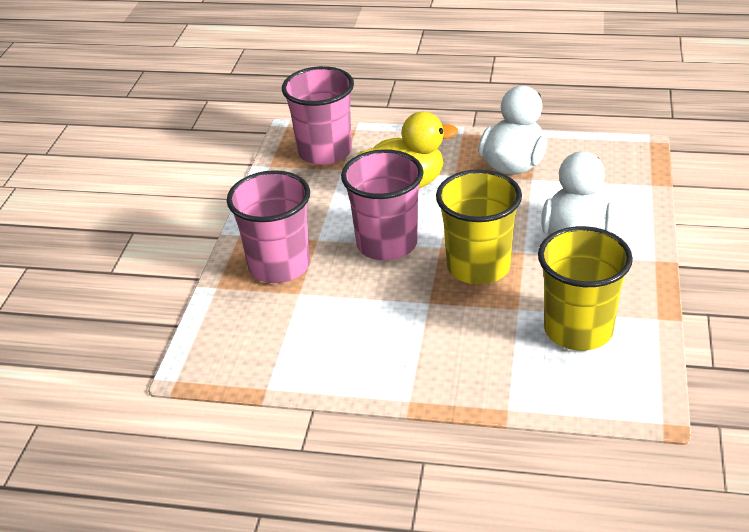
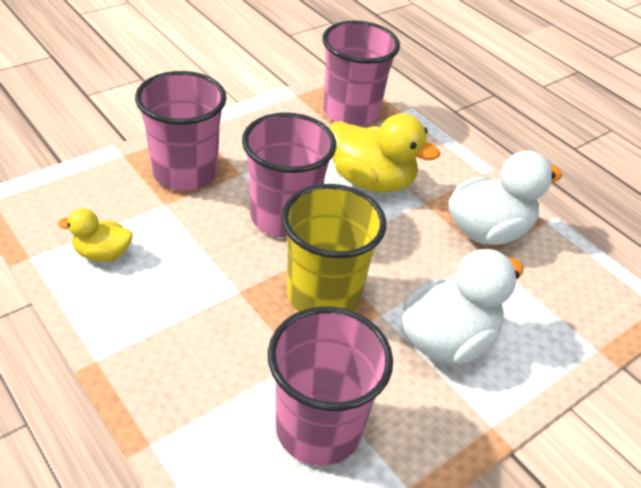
camera: 35 degrees right, 5 degrees up
yellow cup [538,226,633,351] -> pink cup [268,306,393,466]
none -> yellow duck [58,209,133,262]

